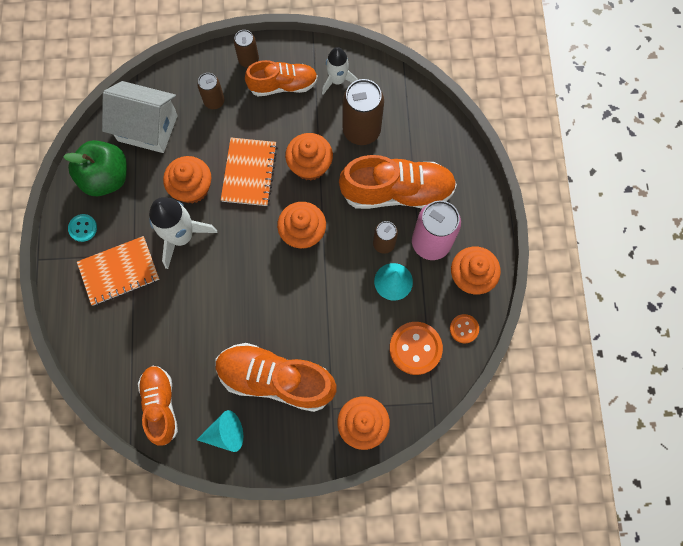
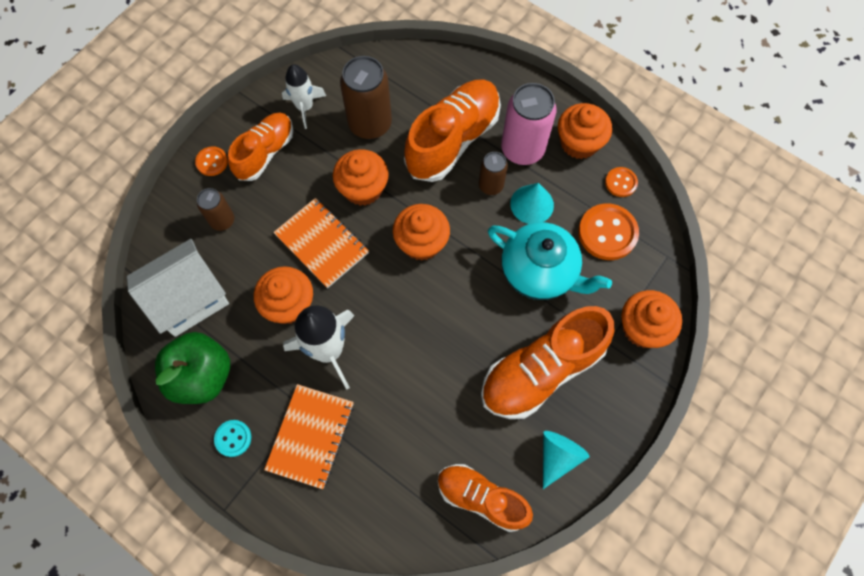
camera: 50 degrees left, 5 degrees down
brown can [234,30,259,68] -> orange button [195,146,228,176]
none -> turquoise teapot [488,222,612,300]

